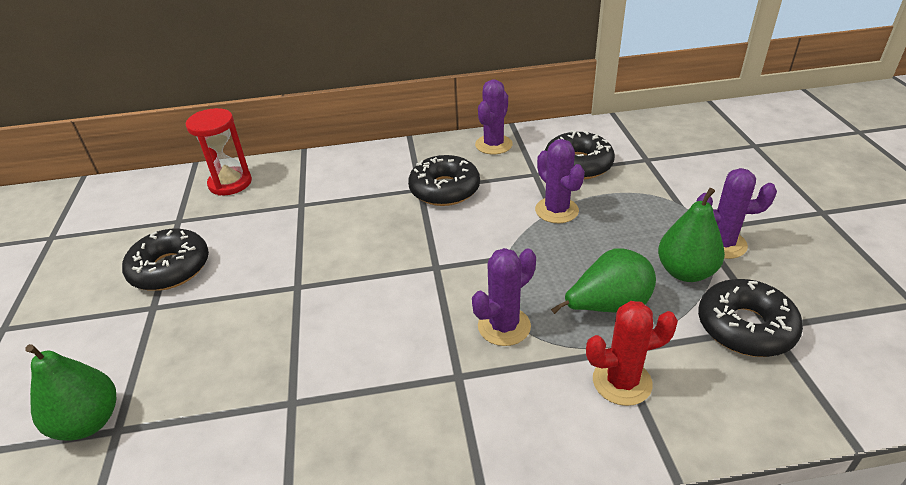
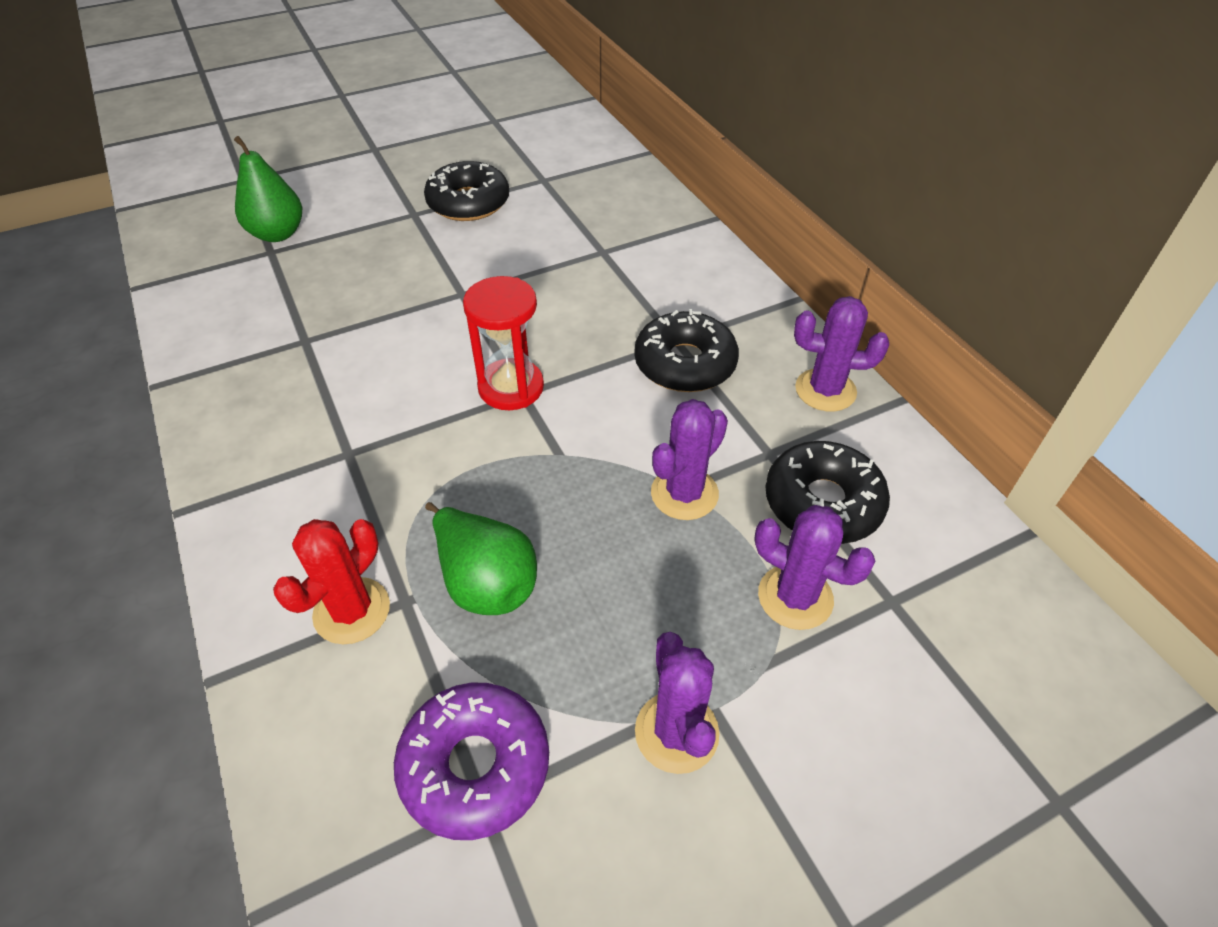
camera: 70 degrees right, 10 degrees up
red hourglass [186,108,252,196] -> red hourglass moved to [463,276,544,410]
purple cactus [472,248,536,346] -> purple cactus moved to [754,505,876,630]
red cactus [586,301,678,406] -> red cactus turned 60 degrees clockwise [273,519,390,644]
green pear [658,188,725,282] -> none
black donut [698,279,803,357] -> purple donut [394,683,549,840]

